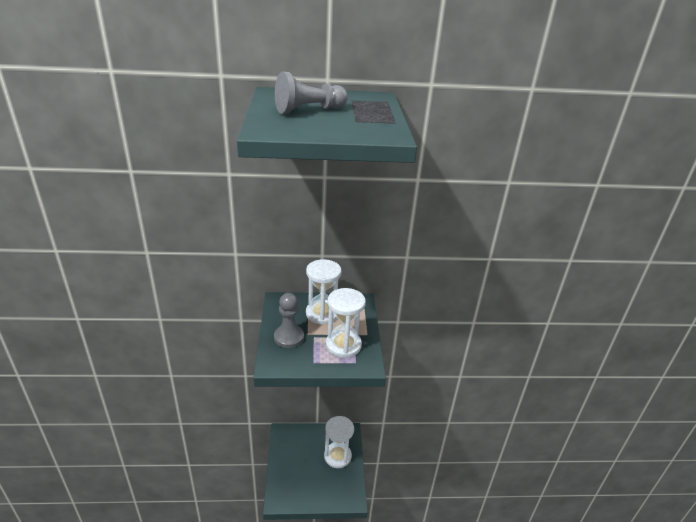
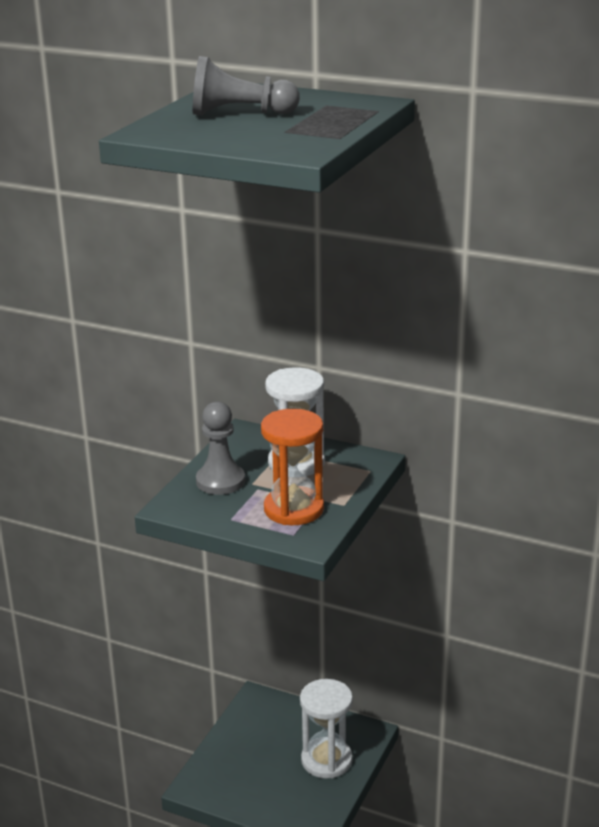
camera: 30 degrees right, 5 degrees down
white hourglass [326,288,366,358] -> orange hourglass [261,409,324,525]

